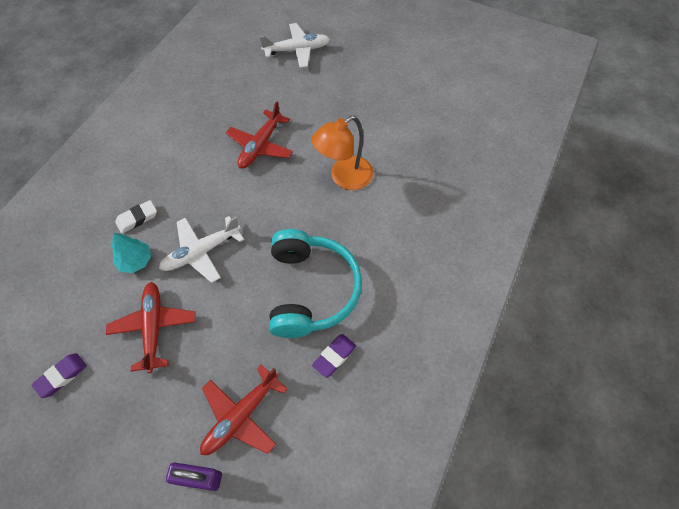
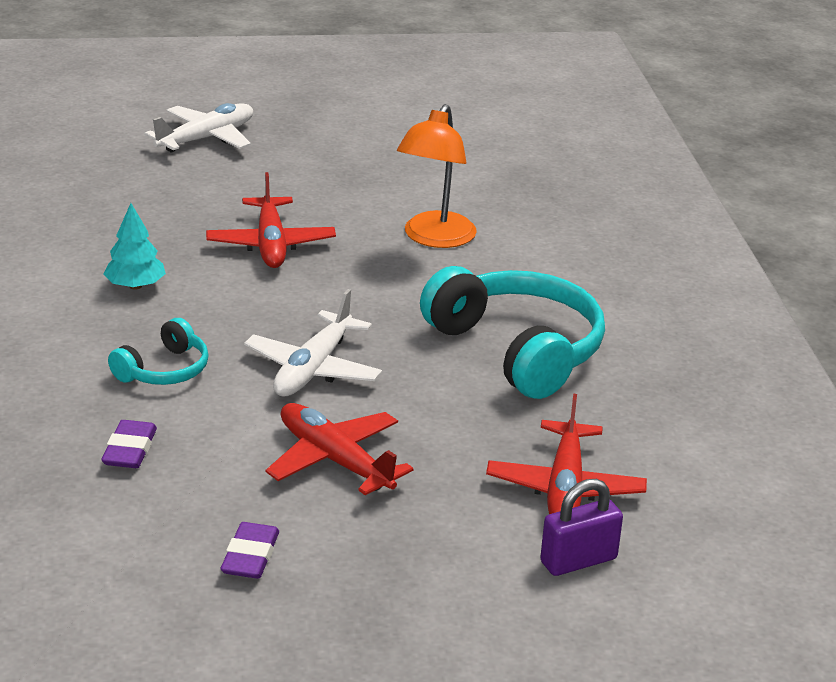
camera: 35 degrees left, 30 degrees down
turquoise tree [112,233,151,273] -> turquoise tree moved to [103,203,166,290]
white eraser [115,200,157,234] -> turquoise headphones [108,318,209,385]
purple eraser [312,334,356,378] -> purple eraser moved to [102,420,157,468]

